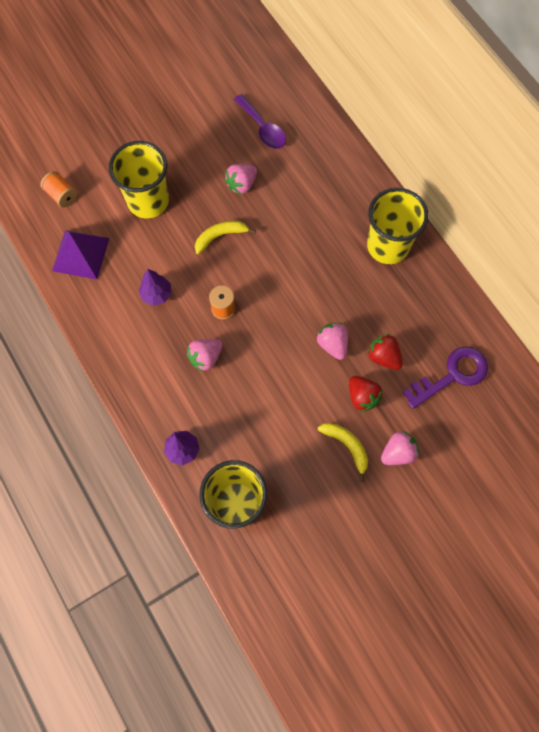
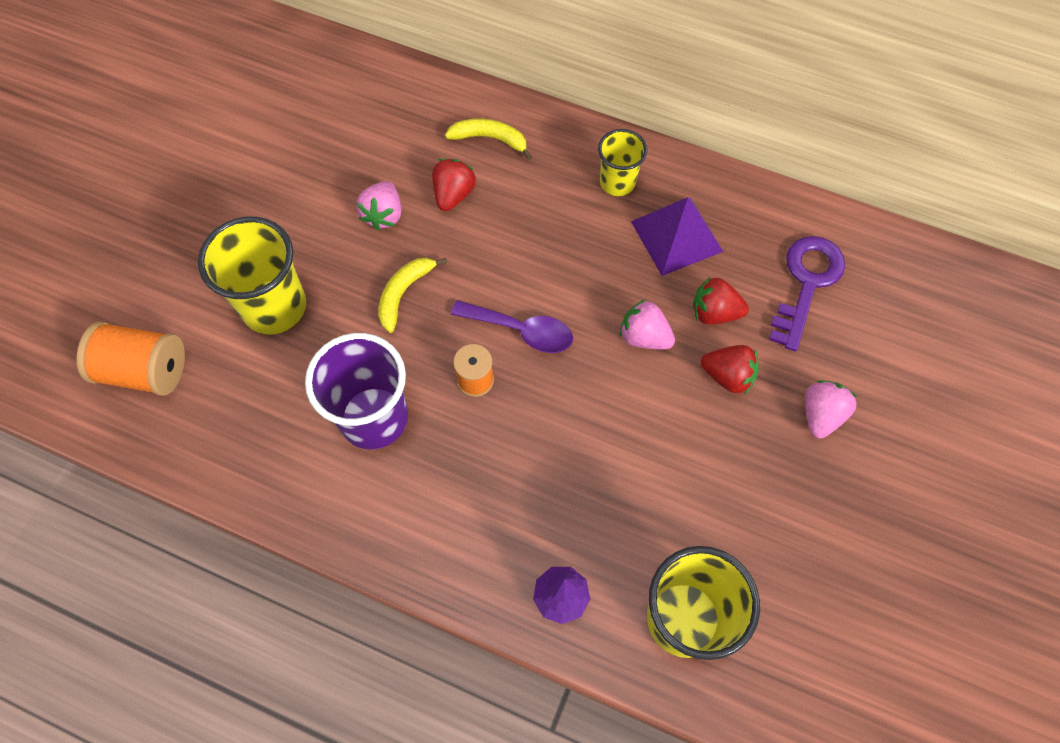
camera: 35 degrees left, 5 degrees down
orange spool [40,171,77,208] -> orange spool [77,321,185,396], size x1.64
purple pyramid [52,230,109,279] -> purple pyramid moved to [631,197,723,276]
purple tree [139,269,171,306] -> purple cup [305,333,408,449]
pink strawberry [187,339,223,372] -> none
purple spoon [234,94,286,149] -> purple spoon moved to [451,300,573,353]
yellow banana [318,423,368,482] -> yellow banana moved to [445,118,532,160]
yellow cup [367,188,429,264] -> yellow cup [598,129,647,196], size x0.59
none -> red strawberry [432,159,476,211]

